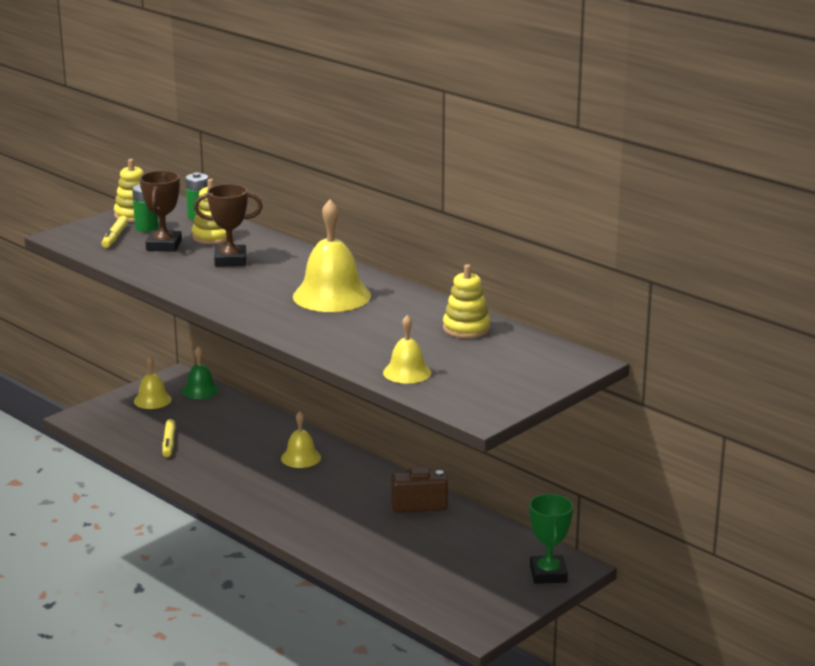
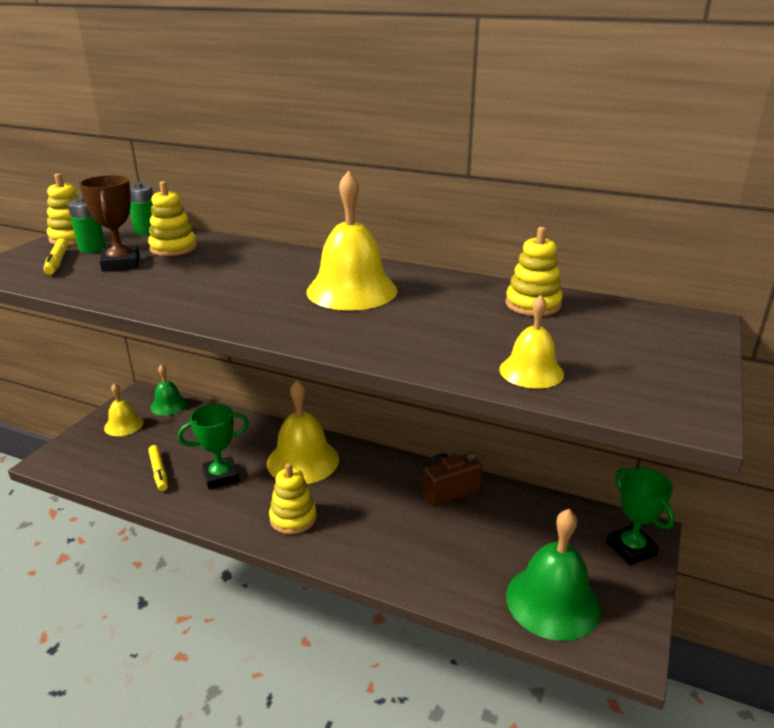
camera: 20 degrees left, 5 degrees up
brown trophy [194,184,263,267] -> none
yellow bell [281,411,321,468] -> yellow bell [267,380,339,484], size x1.78
none -> green trophy [178,404,249,489]
none -> yellow stacking toy [269,463,317,534]
none -> green bell [506,509,601,641]

